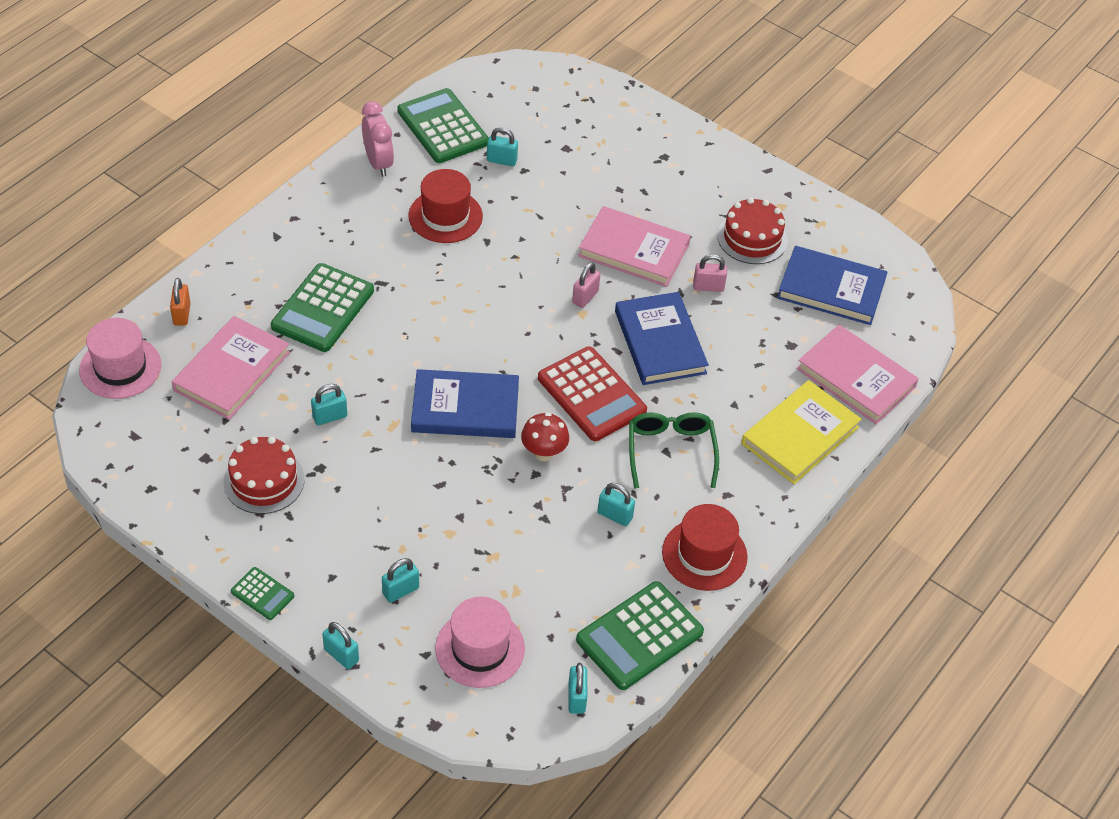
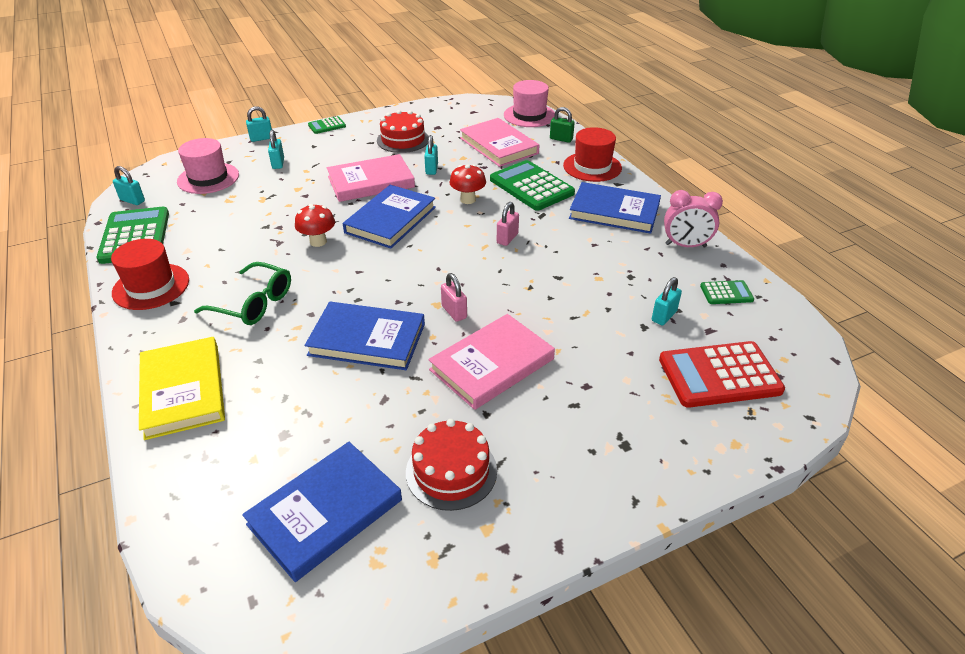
camera: 120 degrees right, 10 degrees down
orange padlock [170,278,190,326] -> green padlock [550,107,575,143]
green calculator [397,88,489,163] -> green calculator [700,280,754,304], size x0.50
red hat [408,169,483,243] -> red hat moved to [563,127,622,182]
red calculator [538,346,647,441] -> red calculator moved to [659,341,785,408]
turquoise padlock [598,483,635,526] -> none
pink padlock [693,254,727,292] -> pink padlock moved to [497,202,519,246]
pink book [797,325,919,424] -> pink book moved to [327,154,415,202]
none -> red mushroom [449,164,486,204]
none -> blue book [569,182,661,234]

